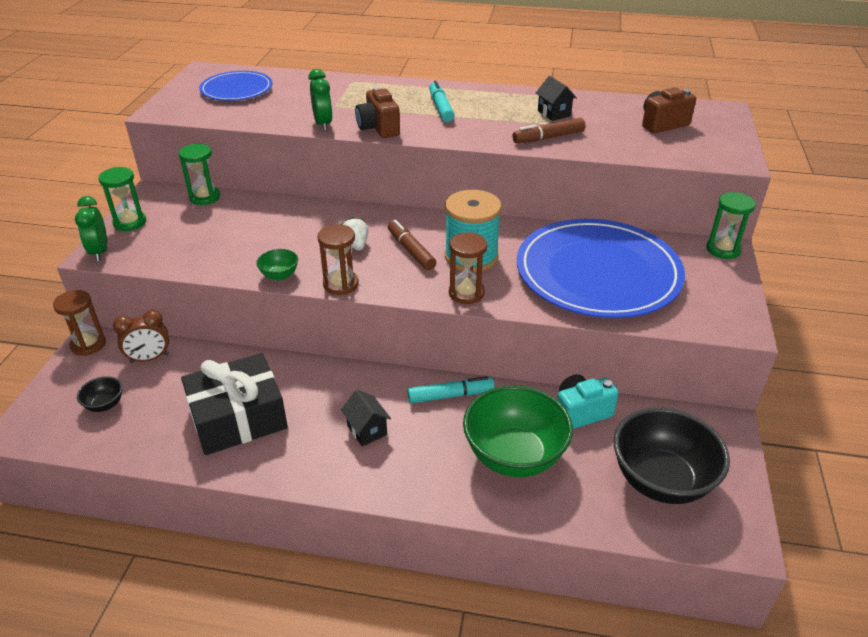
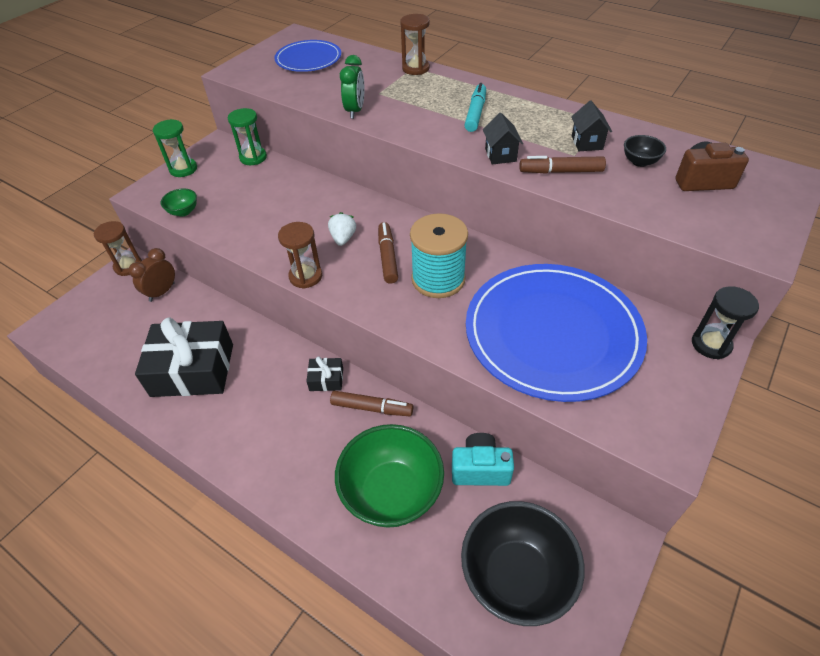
camera: 25 degrees right, 10 degrees up
green clock [75,196,107,261] -> none
black bowl [77,376,122,412] -> black bowl moved to [624,135,666,167]
brown clock [113,310,169,363] -> brown clock turned 120 degrees clockwise [128,248,175,302]
green bowl [256,249,298,281] -> green bowl moved to [161,188,197,216]
black house [341,390,391,446] -> black house moved to [483,113,523,165]
brown camera [355,87,400,138] -> none
turquoise marker [408,376,494,403] -> brown marker [330,391,413,416]
brown hourglass [449,232,487,304] -> brown hourglass moved to [400,14,430,75]
green hourglass [706,192,756,259] -> black hourglass [692,286,759,359]
none -> black gift [306,357,343,391]

